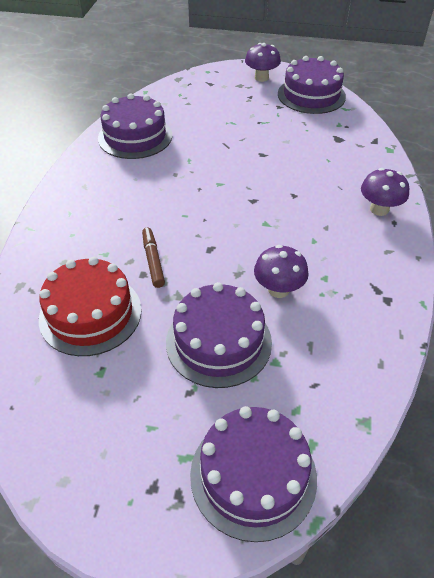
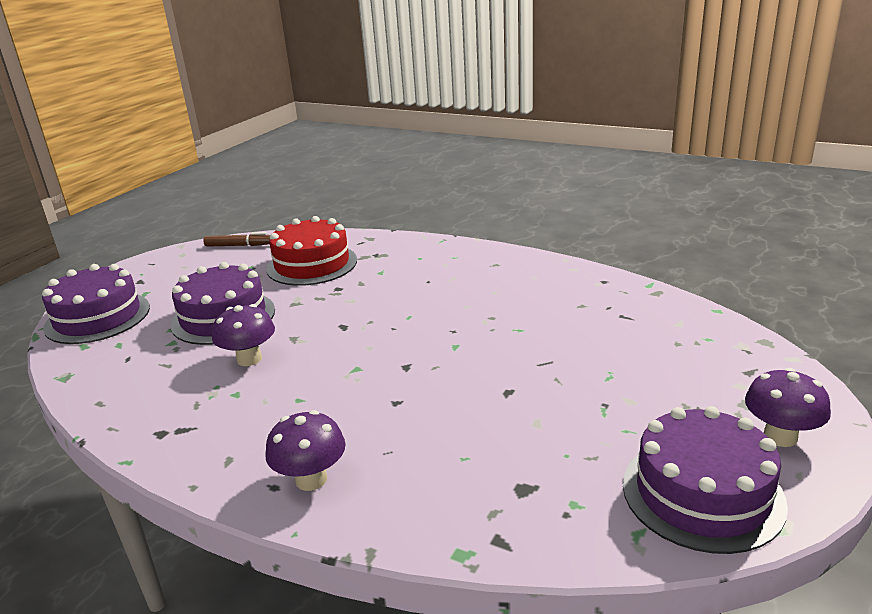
camera: 110 degrees right, 20 degrees down
purple cake [98,93,172,159] -> none
brown marker [142,228,165,288] -> brown marker moved to [203,232,270,247]

